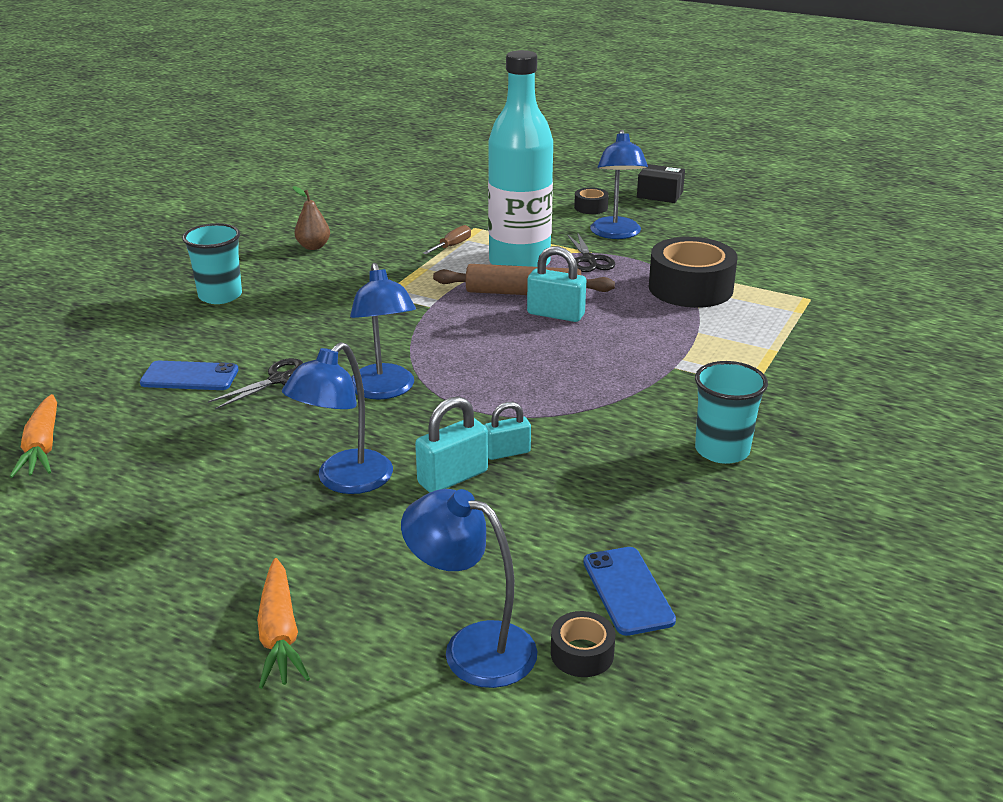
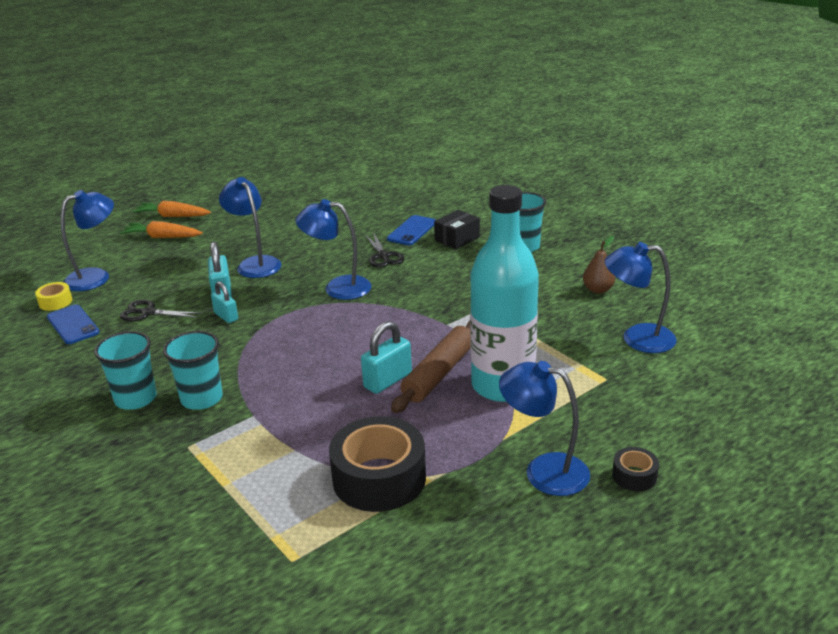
camera: 115 degrees right, 0 degrees up
orange carrot [9,394,57,478] -> orange carrot moved to [133,201,211,217]
brown screwdriver [423,225,471,254] -> none
turquoise padlock [484,402,531,460] -> turquoise padlock turned 45 degrees counterclockwise [211,281,238,323]
black tape [551,611,615,677] -> yellow tape [35,282,72,311]
black scissors [567,232,615,272] -> black scissors moved to [120,300,203,322]
blue phone [583,547,676,636] -> blue phone turned 45 degrees clockwise [47,304,99,344]
black box [637,164,685,203] -> black box moved to [434,210,480,249]
none -> turquoise cup [163,331,223,410]
none -> blue lamp [604,242,677,353]

